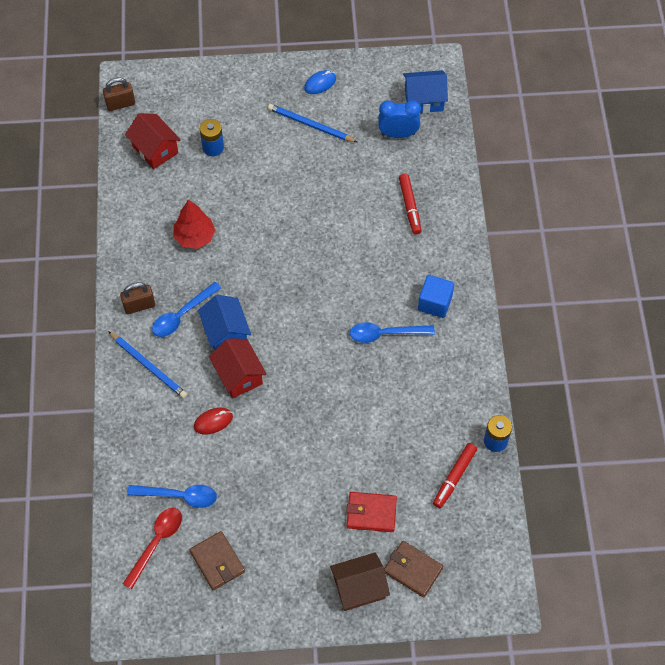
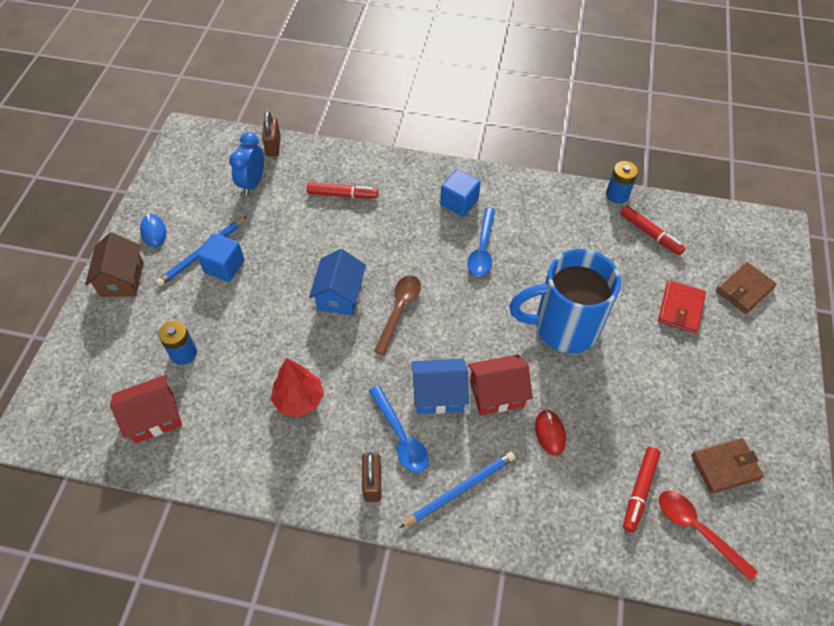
camera: 75 degrees left, 5 degrees down
brown padlock [103,77,135,111] -> brown padlock moved to [262,111,281,157]
blue spoon [127,485,217,508] -> red marker [623,447,660,533]
brown house [330,552,390,611] -> brown house moved to [85,232,144,297]
blue house [403,70,448,113] -> blue house moved to [309,249,366,316]
none -> blue cube [197,233,244,282]
none -> brown spoon [374,275,421,355]
none -> blue mug [509,249,621,353]

